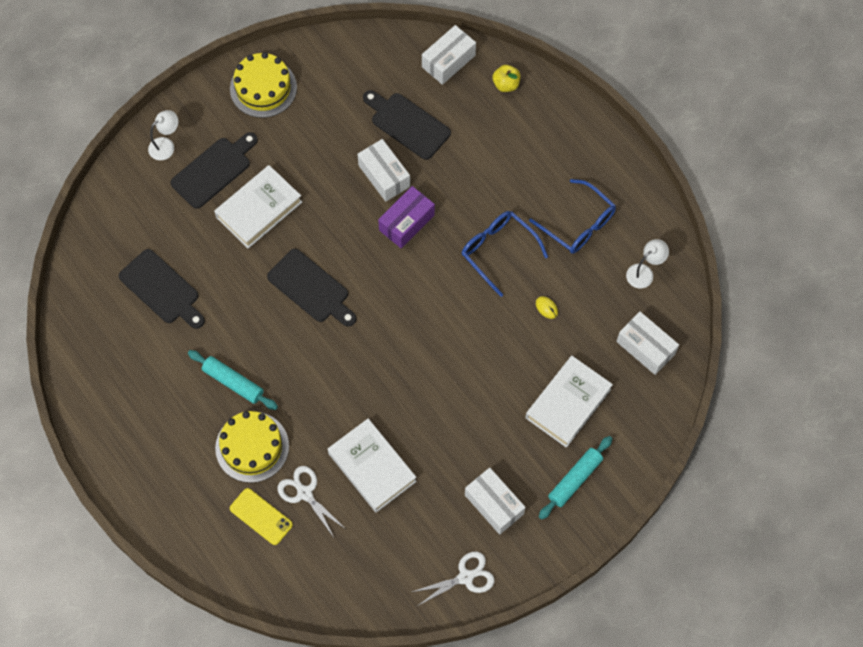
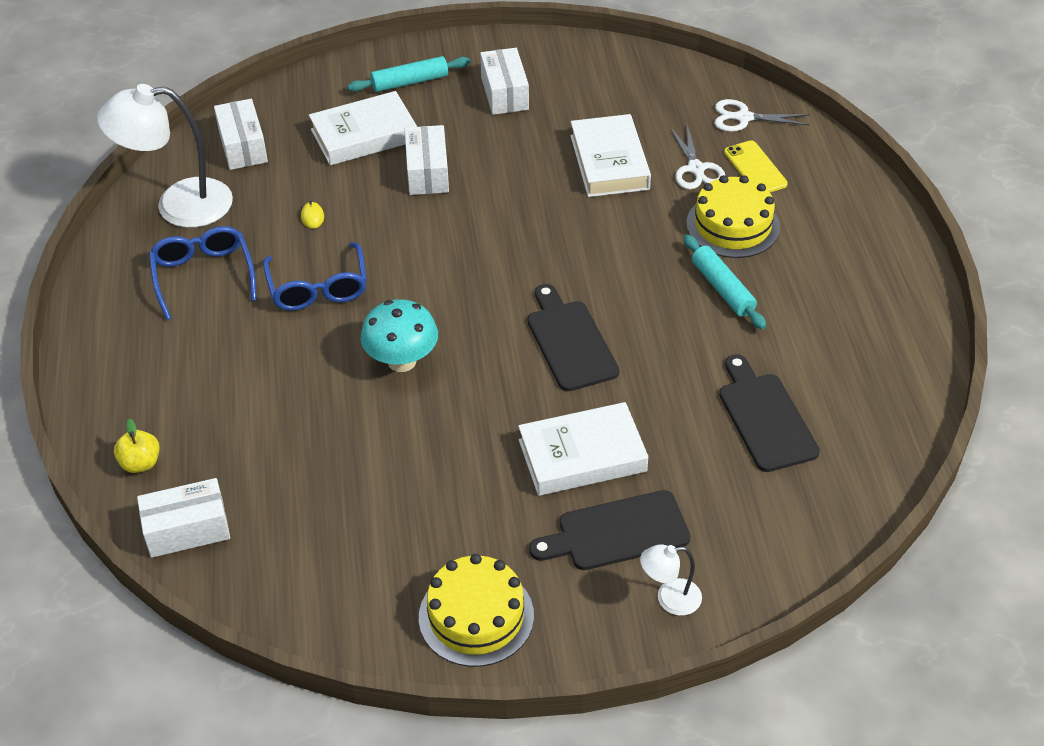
camera: 150 degrees left, 20 degrees down
white box [357,139,410,202] -> white box moved to [405,125,449,195]
black cutting board [363,90,451,160] -> none
purple box [378,186,435,249] -> turquoise mushroom [360,299,438,372]
white scissors [412,552,494,605] -> white scissors moved to [715,99,810,132]
white lamp [626,239,669,288] -> white lamp [97,84,233,228], size x2.10

